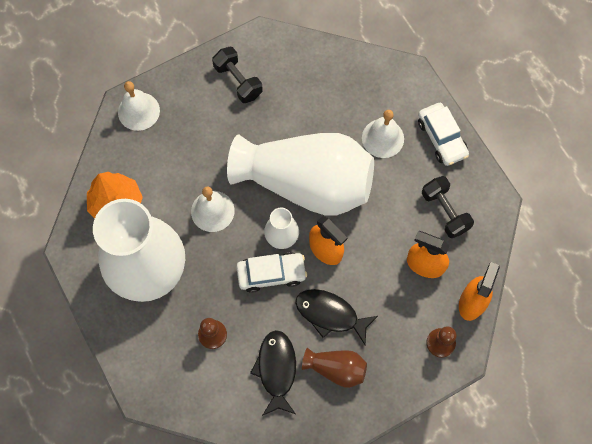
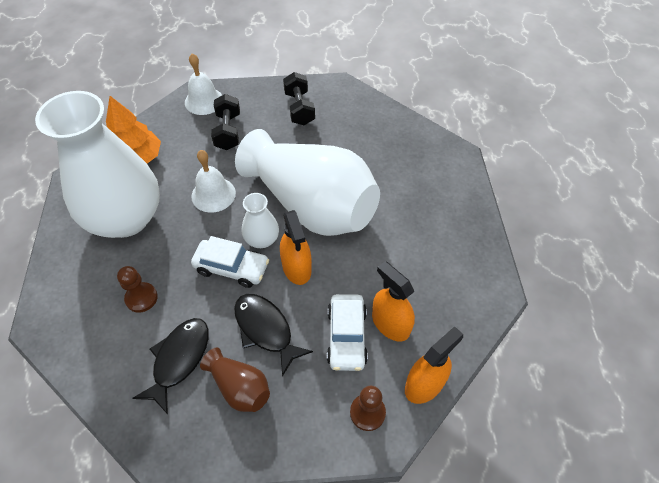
camera: 25 degrees right, 15 degrees down
white bell [362,110,404,158] -> none
white car [418,103,469,166] -> white car moved to [327,294,368,371]
black dumbbell [422,176,474,238] -> black dumbbell moved to [211,94,240,150]

